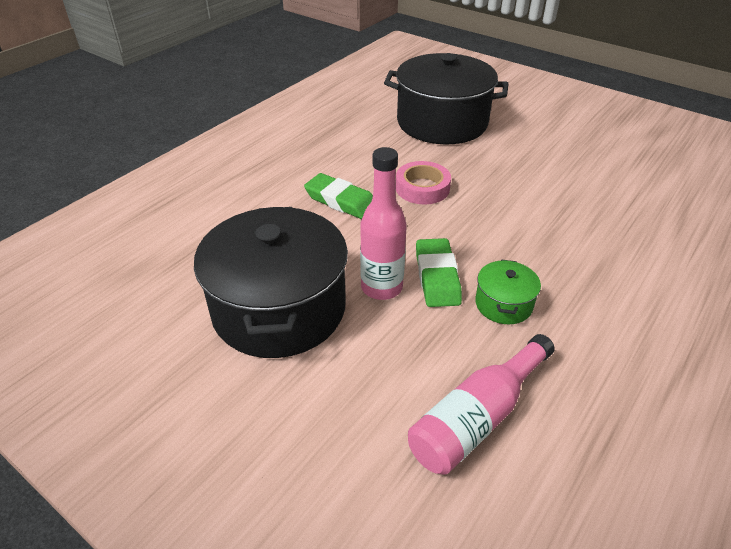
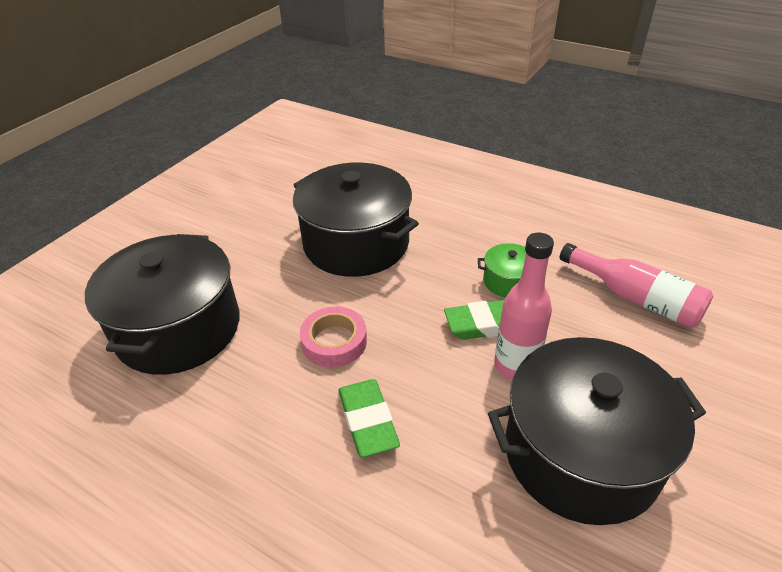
camera: 95 degrees left, 0 degrees up
green eraser [304,173,373,219] -> green eraser turned 45 degrees counterclockwise [339,379,400,458]
none -> black pot [293,163,419,277]

